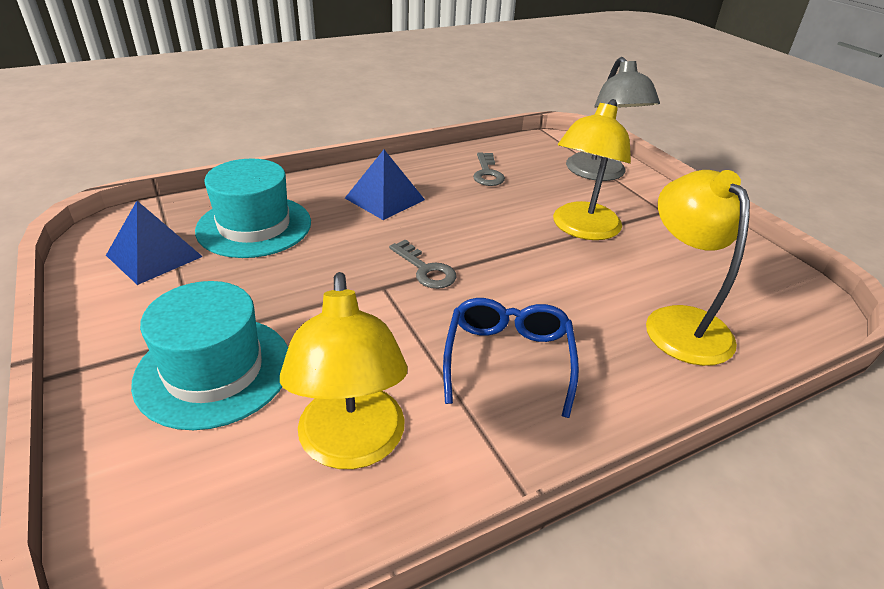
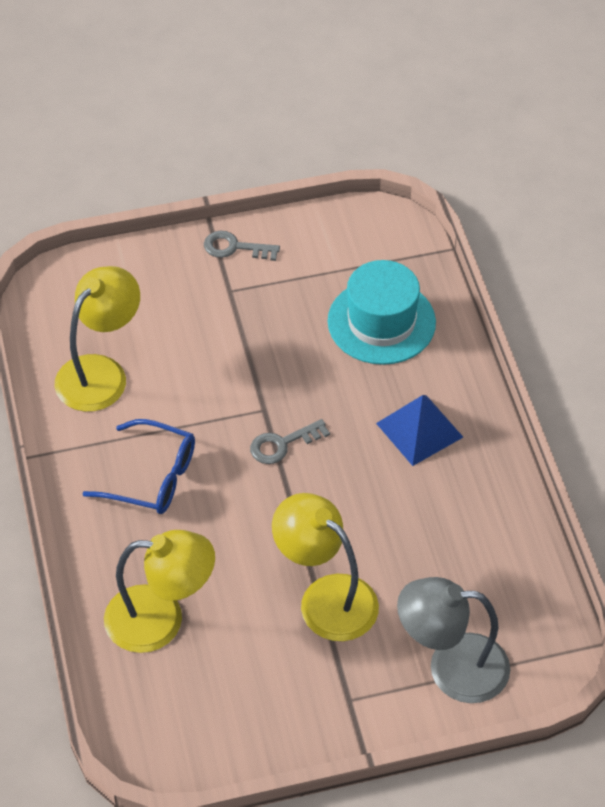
camera: 105 degrees right, 15 degrees up
blue pyramid [106,201,203,285] -> none
turquoise hat [131,281,288,430] -> none
yellow lamp [280,272,408,469] -> yellow lamp turned 120 degrees clockwise [55,266,140,412]
grey key [473,152,505,186] -> grey key moved to [204,231,280,261]

